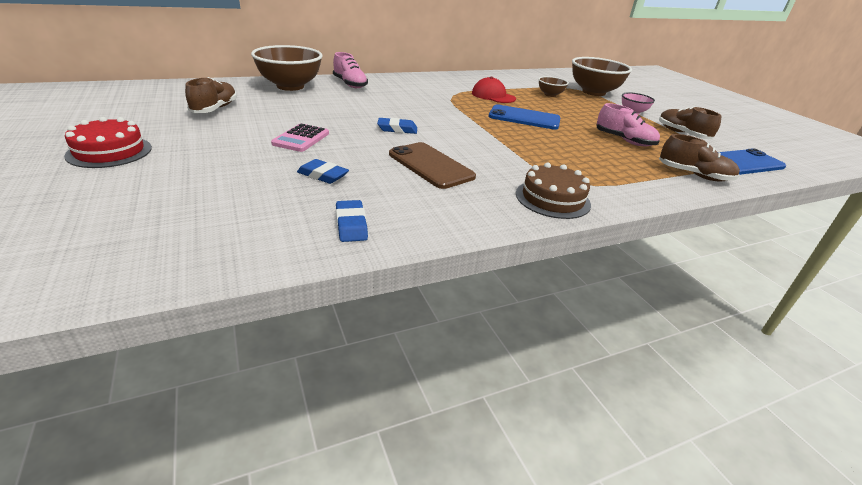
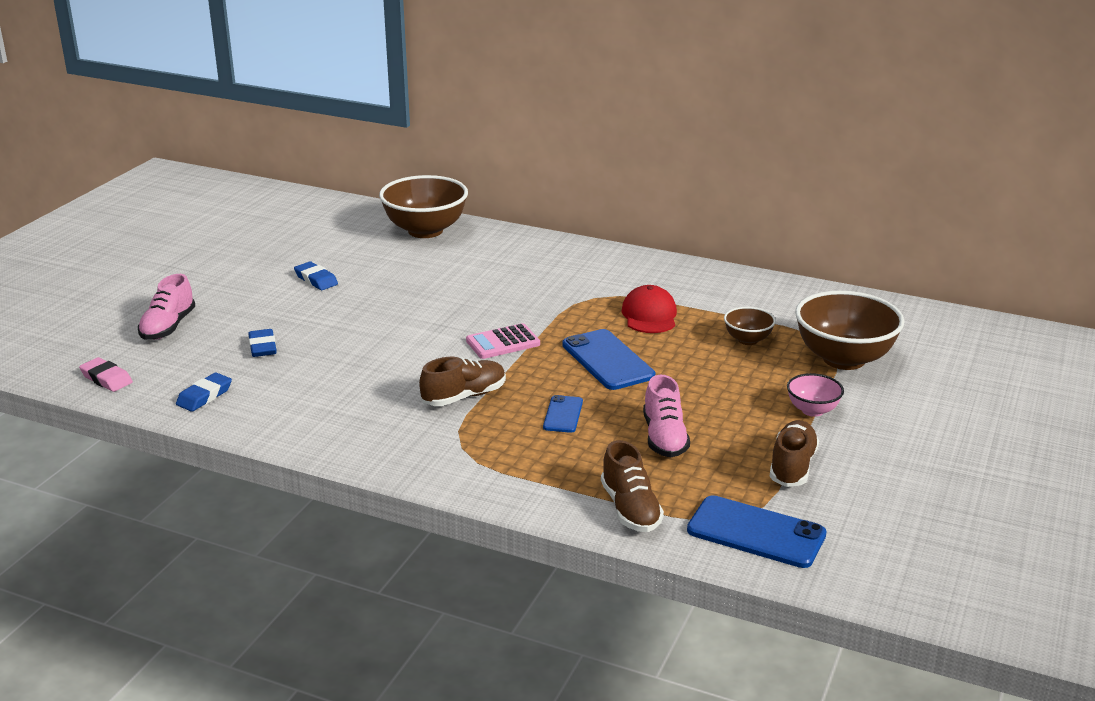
camera: 50 degrees right, 5 degrees down
red cake [64,117,152,168] -> none
brown shoe [185,77,237,113] -> brown shoe moved to [419,357,506,406]
pink calculator [271,123,329,152] -> pink calculator moved to [466,323,540,359]
pink shoe [333,52,368,88] -> pink shoe moved to [138,274,195,340]
blue eraser [377,118,417,134] -> blue eraser moved to [294,261,338,290]
brown phone [389,142,476,189] -> none
brown cake [516,163,591,219] -> none
none -> pink eraser [79,357,133,392]
none -> blue phone [543,395,583,433]

